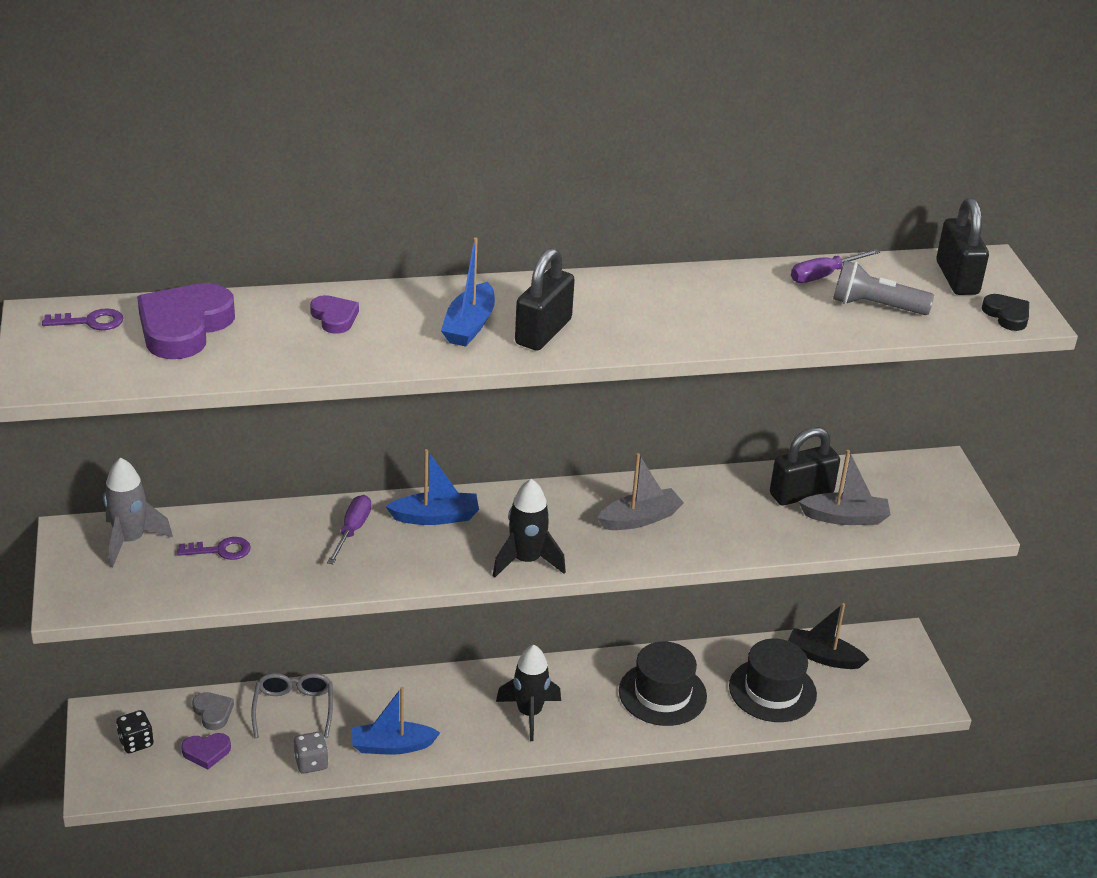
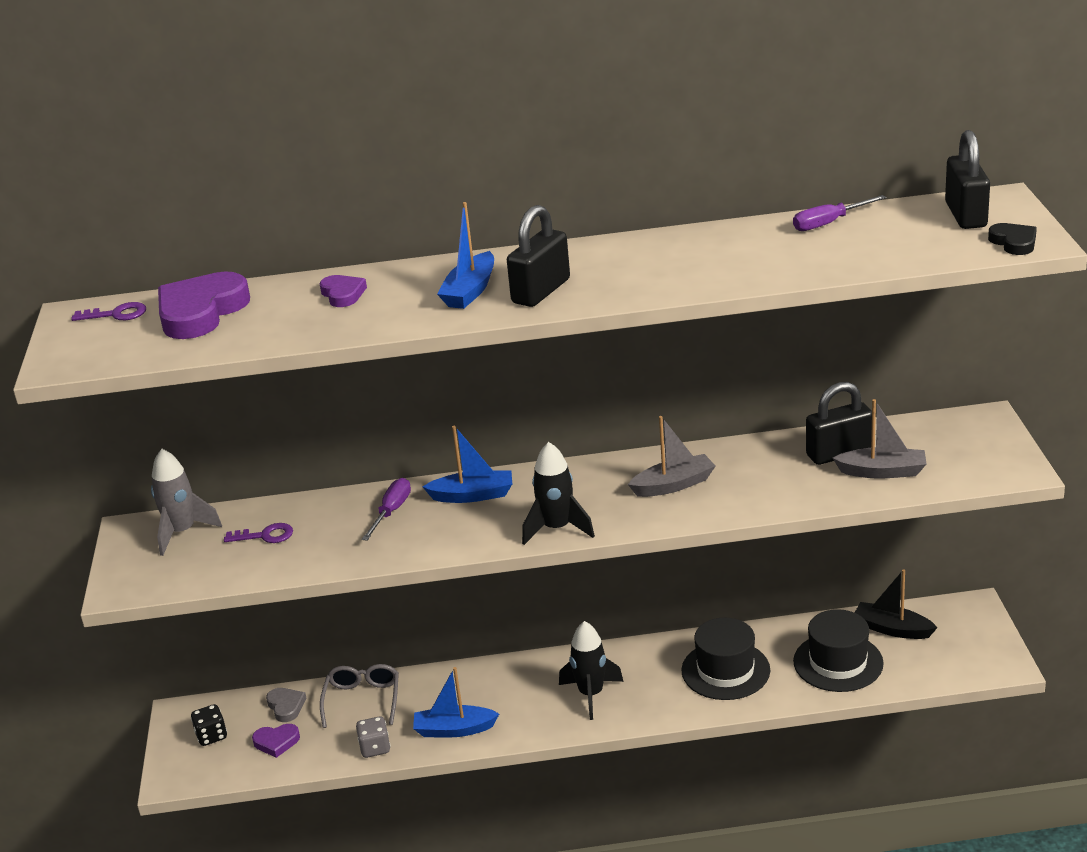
camera: 10 degrees right, 5 degrees down
grey flashlight [833,260,934,315] -> none

